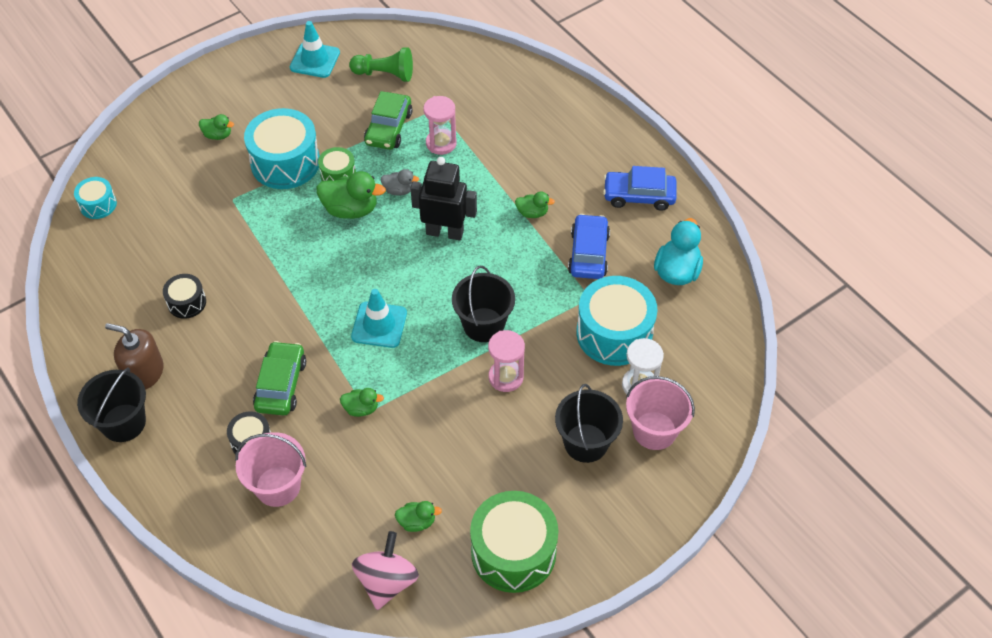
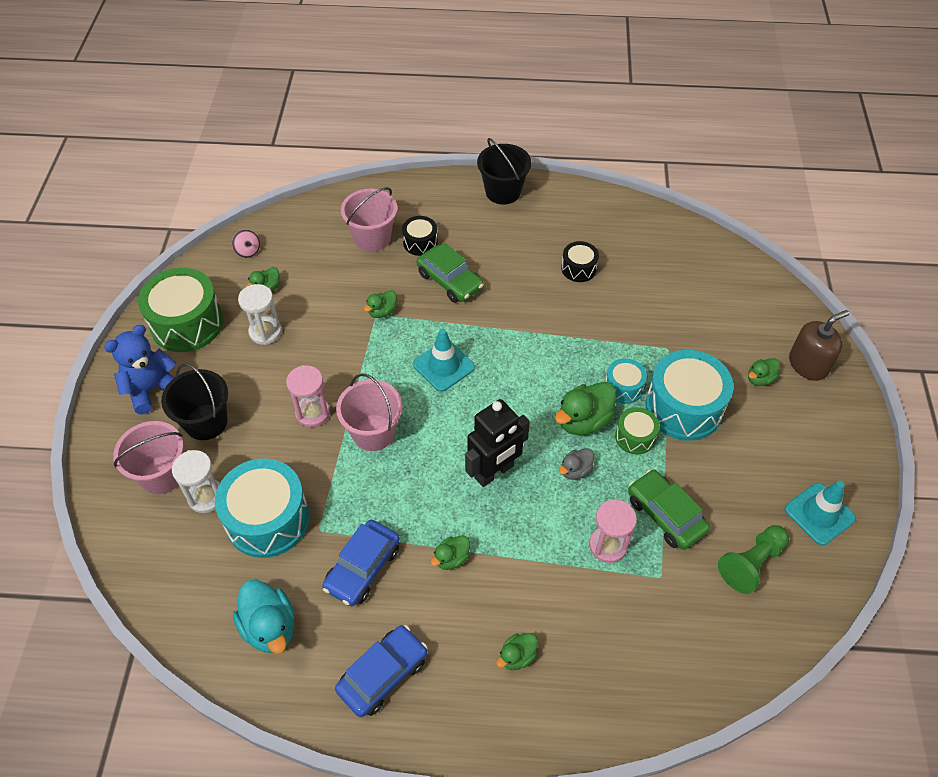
camera: 130 degrees right, 0 degrees up
turquoise drum [74,177,117,219] -> turquoise drum moved to [605,358,647,404]
brown soap dispenser [105,323,164,390] -> brown soap dispenser moved to [789,310,849,381]
pink spinning top [352,531,419,610] -> pink spinning top [232,229,260,258], size x0.53
black bucket [452,266,515,342] -> pink bucket [336,374,403,451]
blue car [568,214,610,279] -> blue car turned 75 degrees clockwise [322,520,400,606]
none -> blue teddy bear [104,325,176,414]
none -> white hourglass [238,284,282,345]
none -> green duck [496,633,538,670]

